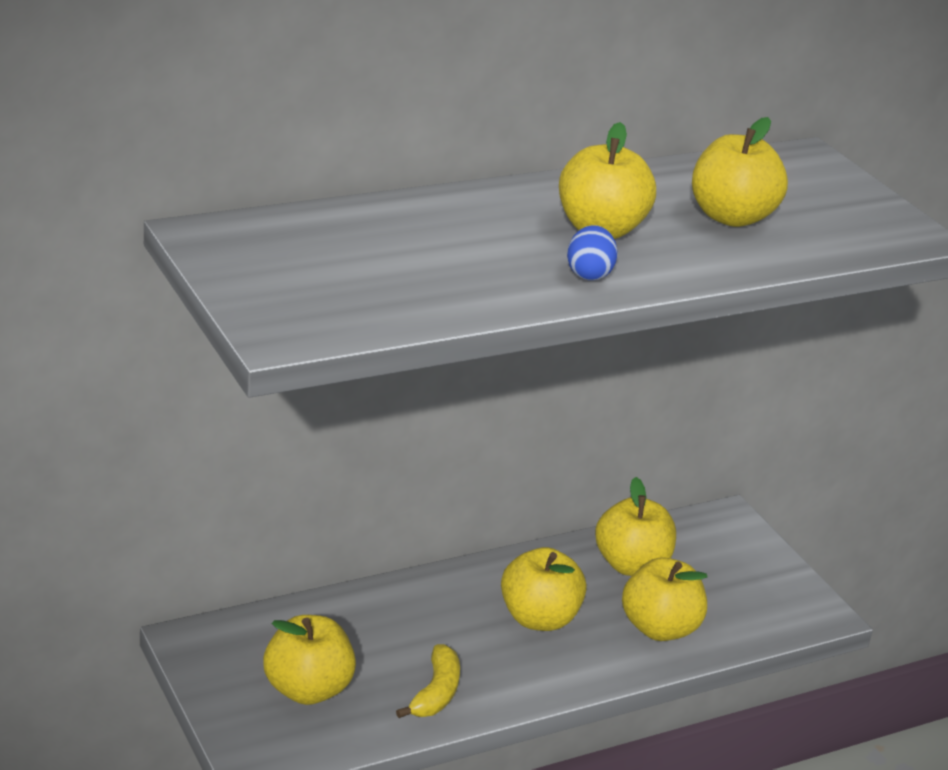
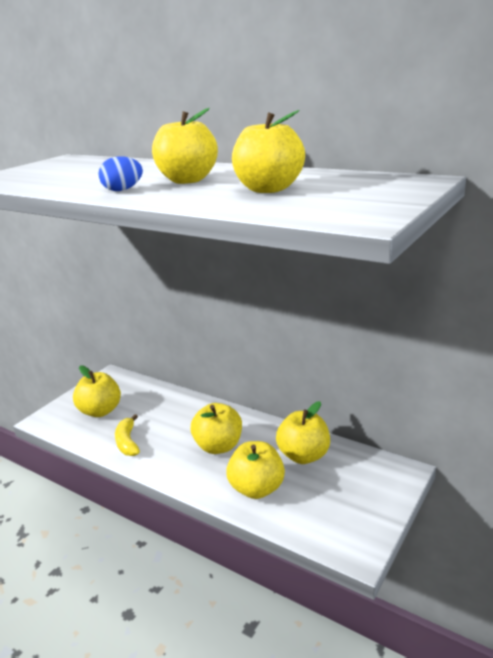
camera: 65 degrees right, 5 degrees down
yellow banana [396,644,460,718] -> yellow banana turned 90 degrees clockwise [115,414,140,456]

